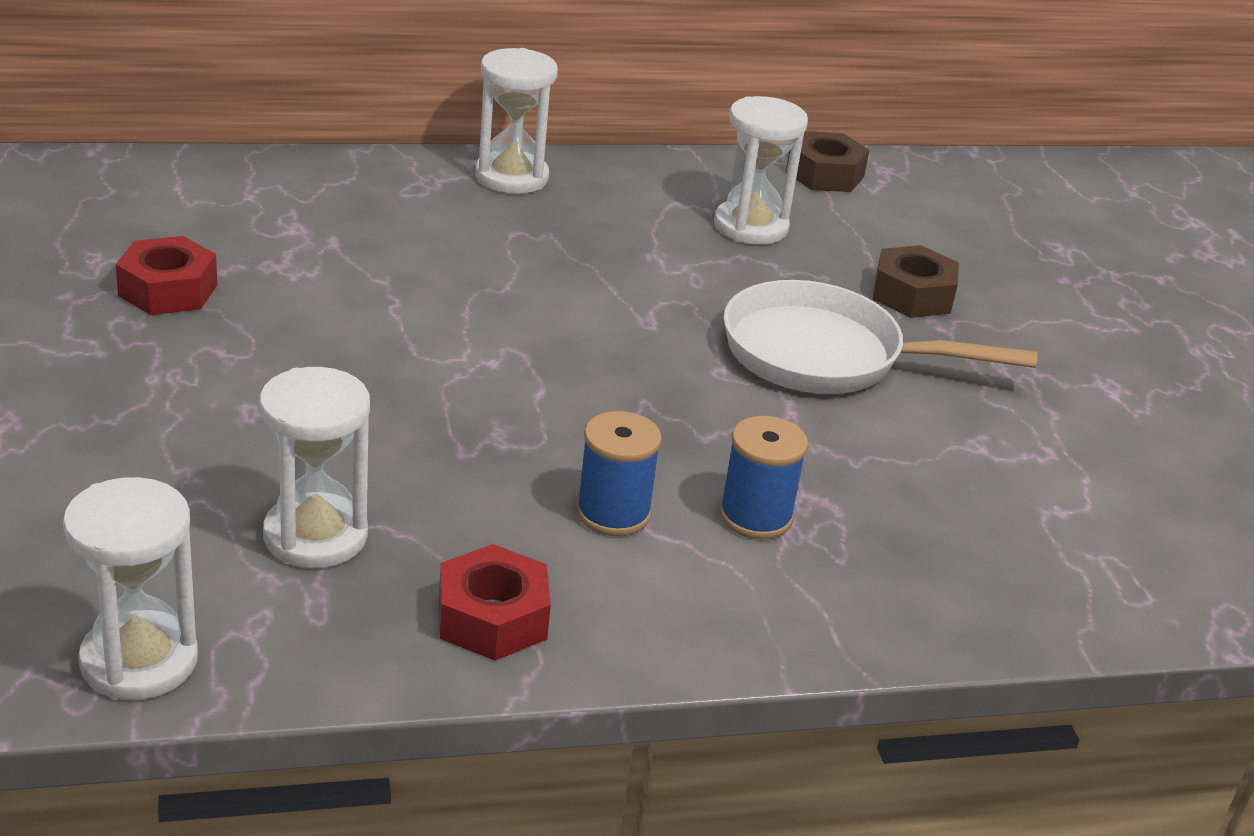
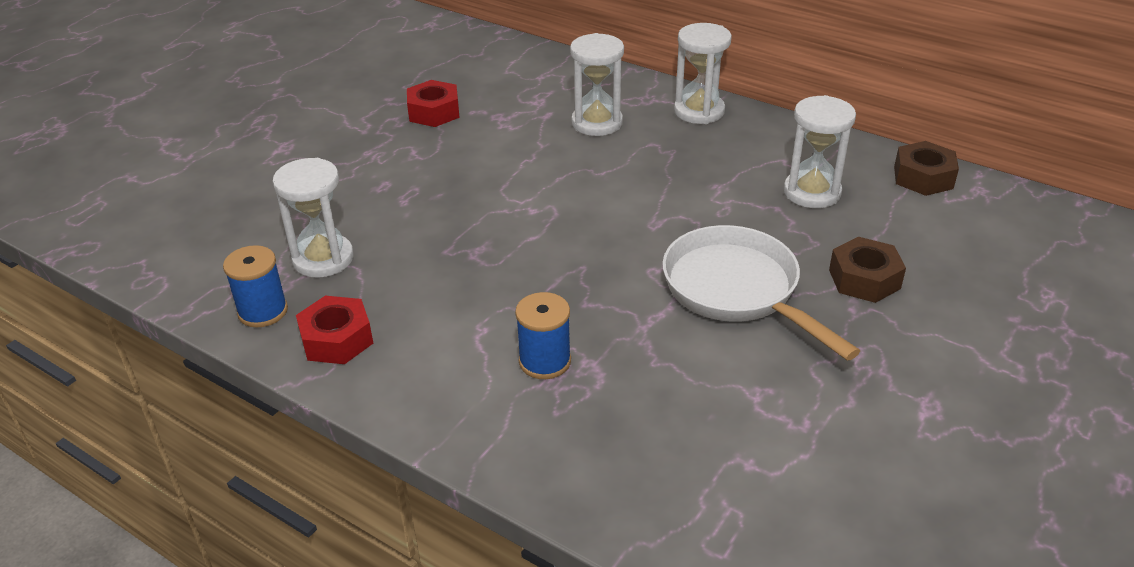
camera: 50 degrees right, 5 degrees up
white hourglass [63,477,198,700] -> white hourglass moved to [570,33,624,136]
blue spool [576,411,662,536] -> blue spool moved to [223,245,288,328]

